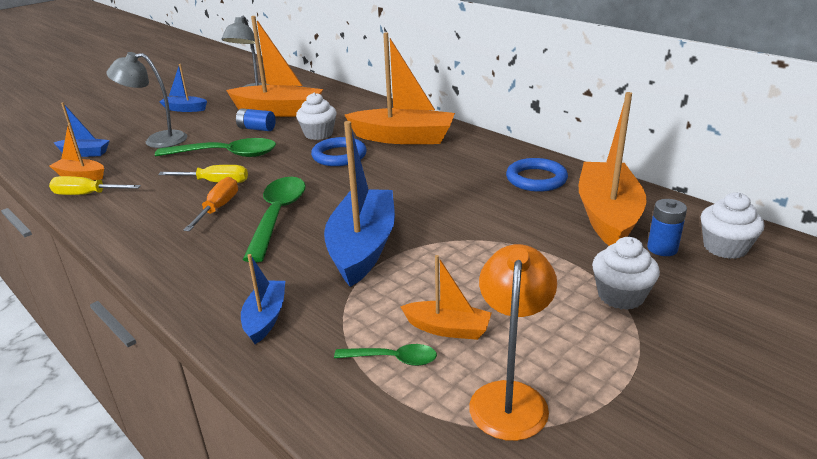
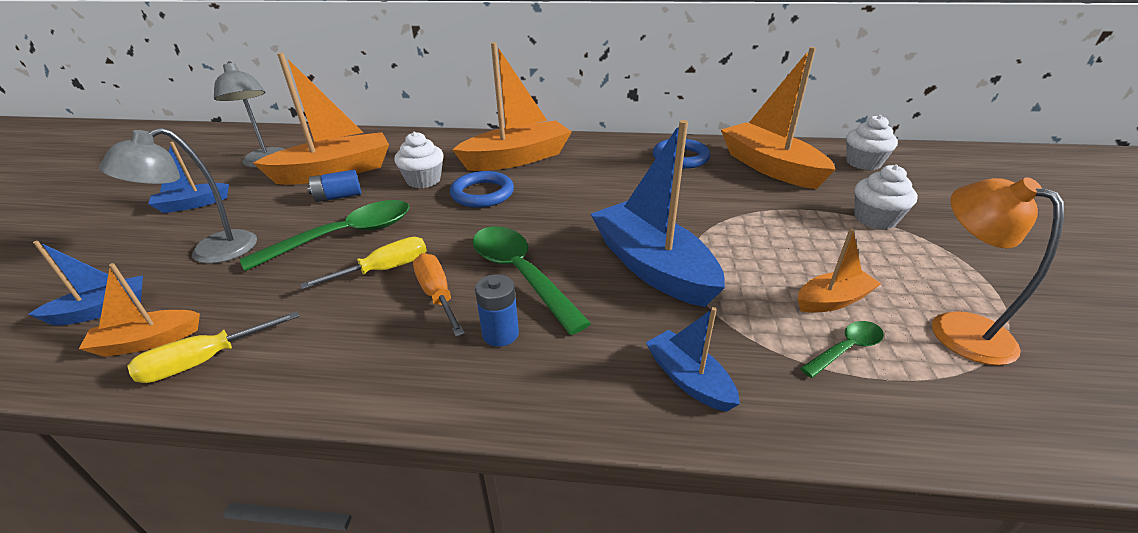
camera: 40 degrees left, 5 degrees up
blue battery [647,199,687,256] -> blue battery moved to [475,274,519,347]

